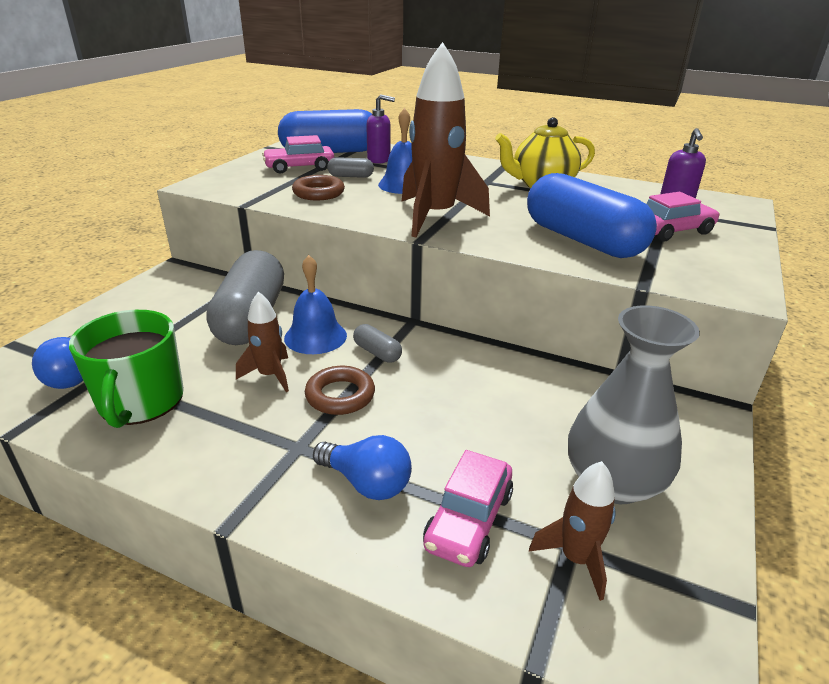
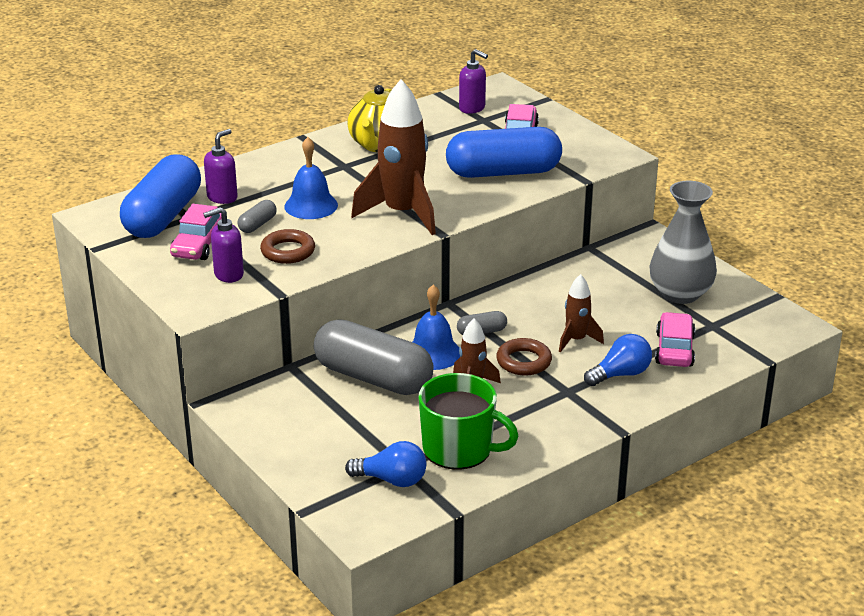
camera: 60 degrees left, 0 degrees up
pink car [423,450,513,567] -> pink car turned 135 degrees counterclockwise [655,312,695,367]
brown rocket [529,461,616,601] -> brown rocket moved to [559,274,604,352]
none -> purple soap dispenser [203,207,244,283]

